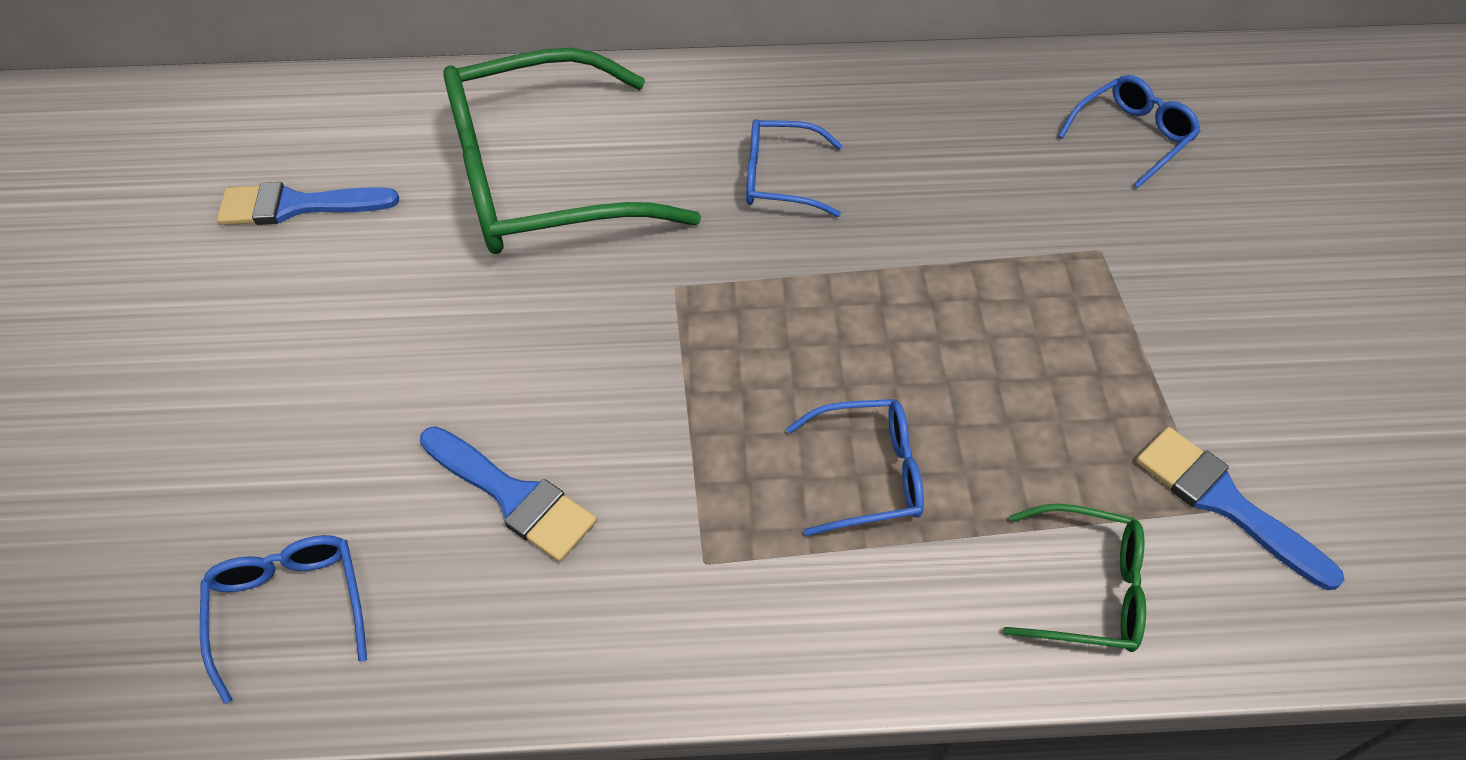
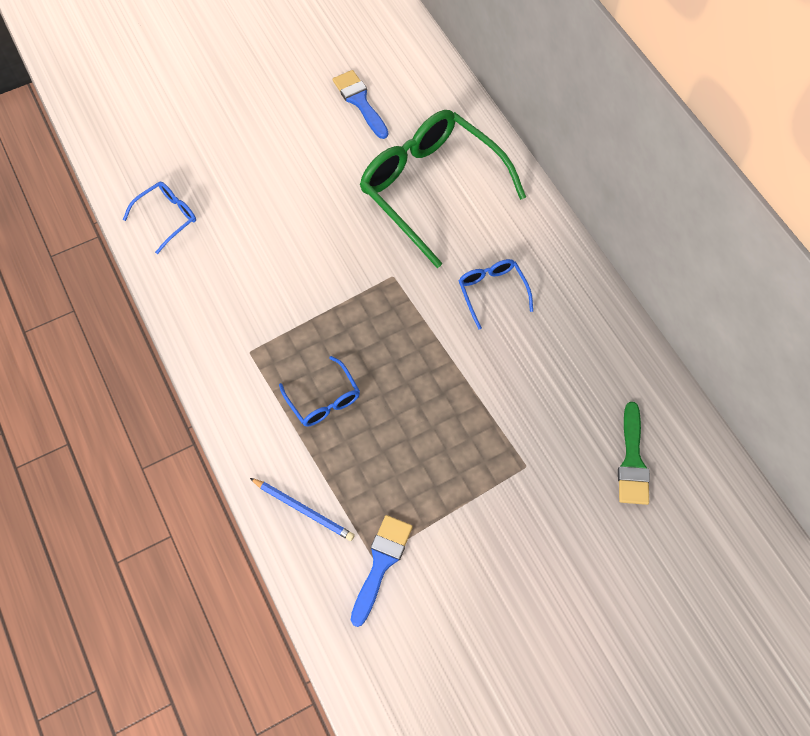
camera: 65 degrees right, 10 degrees up
blue brush [420,426,597,562] -> none
green glasses [1003,504,1146,652] -> blue pencil [250,478,355,541]
blue glasses [1058,75,1201,188] -> green brush [618,402,650,505]

